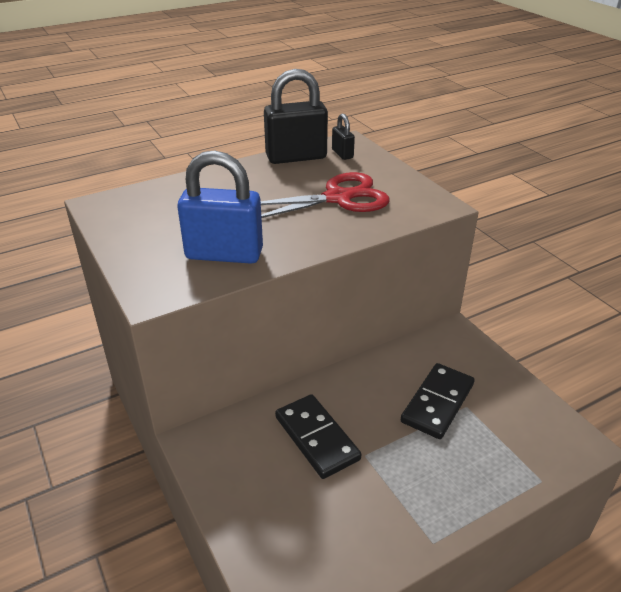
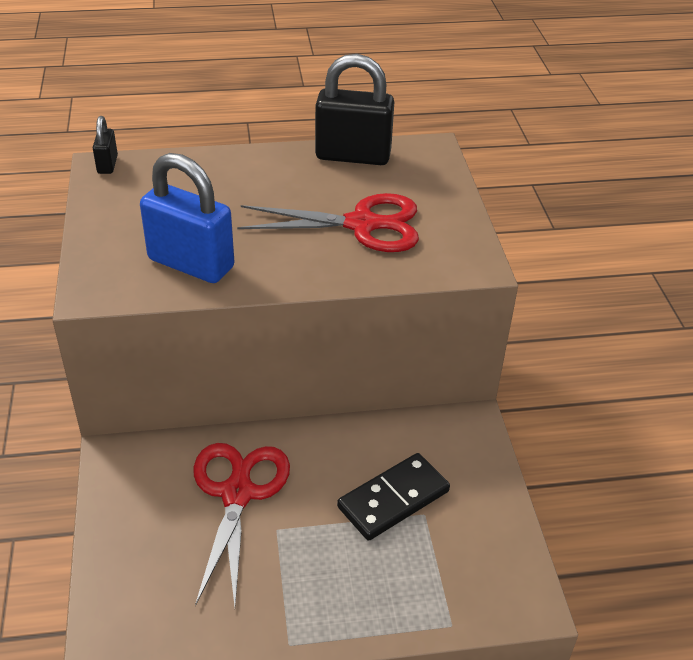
camera: 20 degrees right, 5 degrees up
black domino [275,394,361,479] -> red scissors [193,443,290,607]
black padlock [332,114,355,160] -> black padlock moved to [93,116,118,174]

